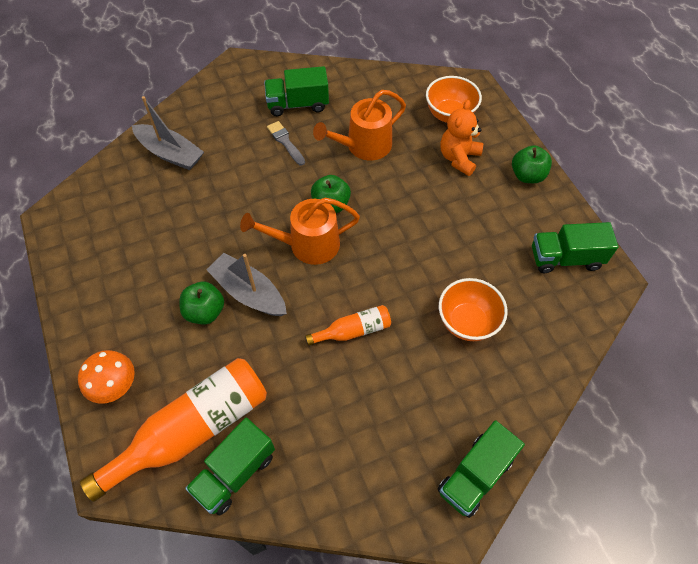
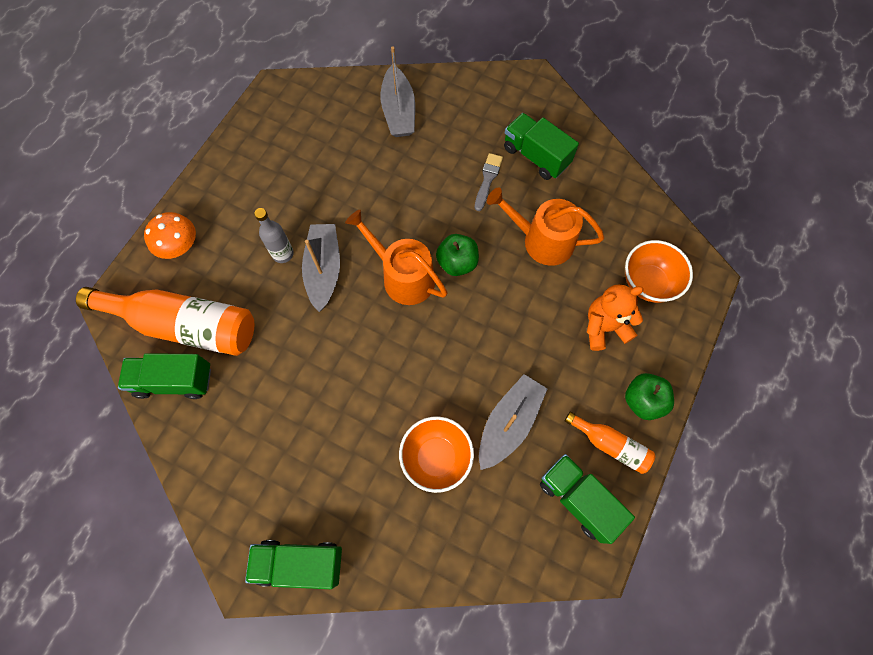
camera: 50 degrees right, 10 degrees up
green apple [179,282,224,324] -> grey bottle [254,208,294,263]
orange bottle [305,305,391,346] -> orange bottle moved to [565,412,655,474]
none -> grey boat [479,374,547,470]

